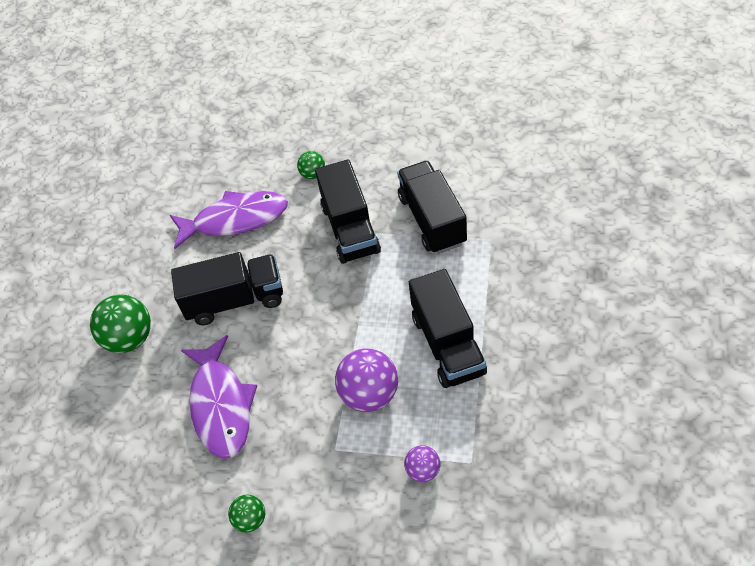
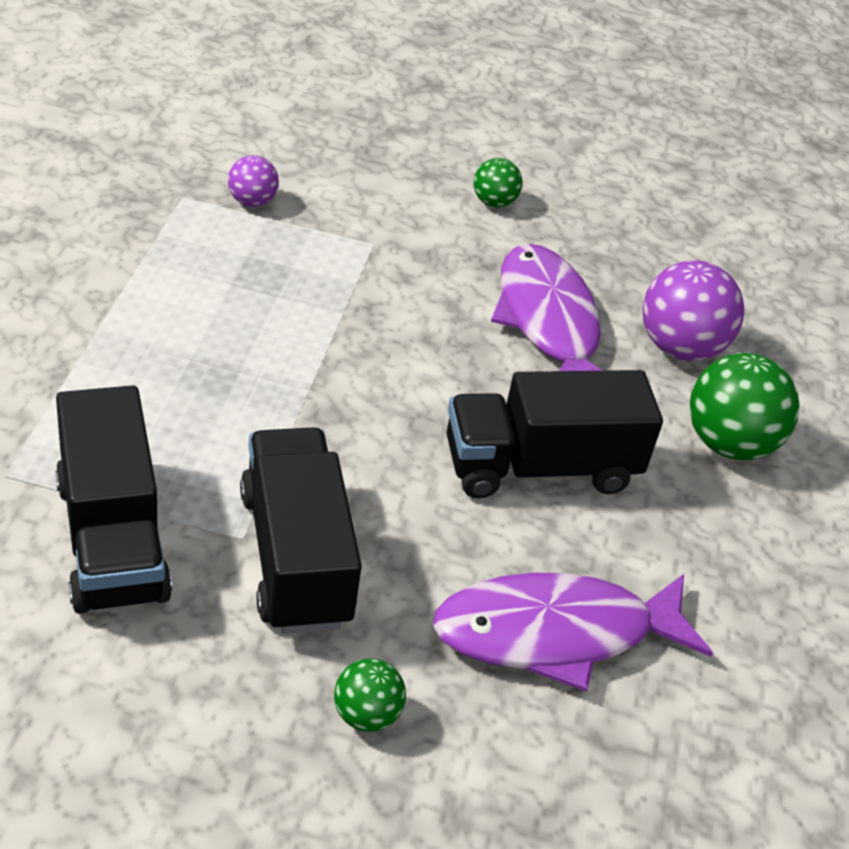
camera: 170 degrees right, 10 degrees down
purple ball [335,349,398,412] -> purple ball moved to [642,260,744,361]
black truck [409,269,487,388] -> none

